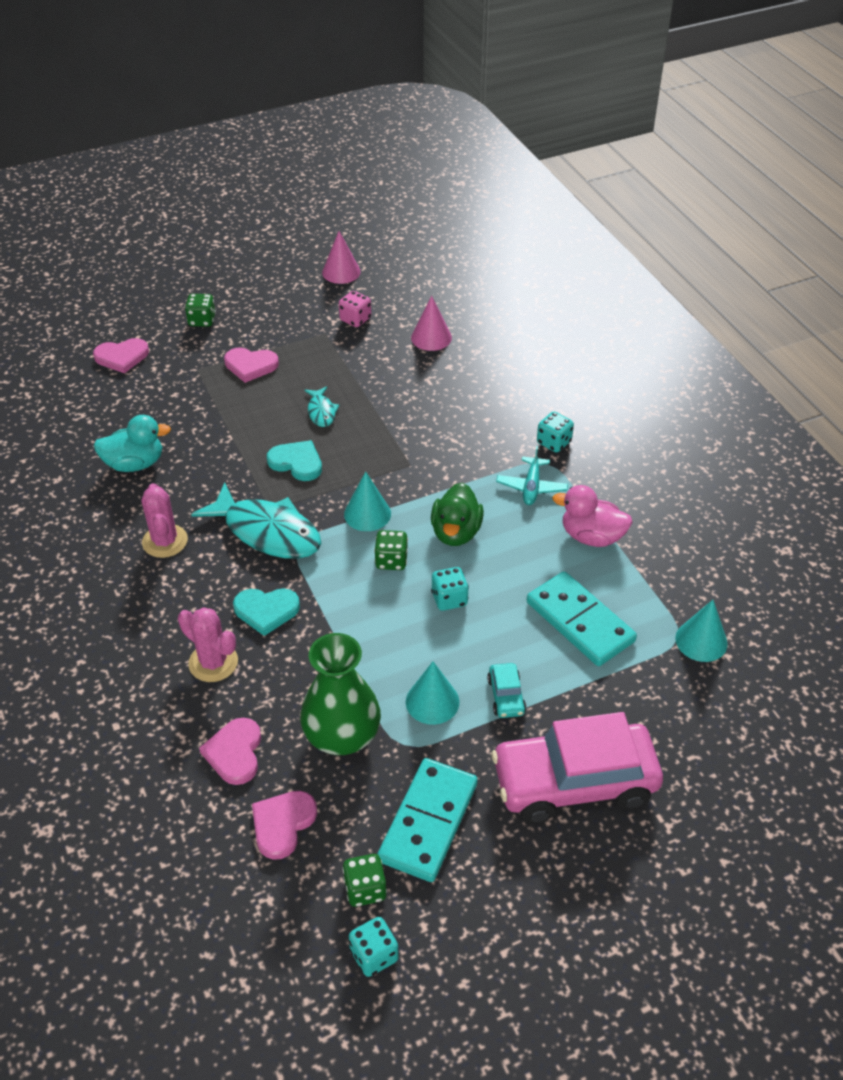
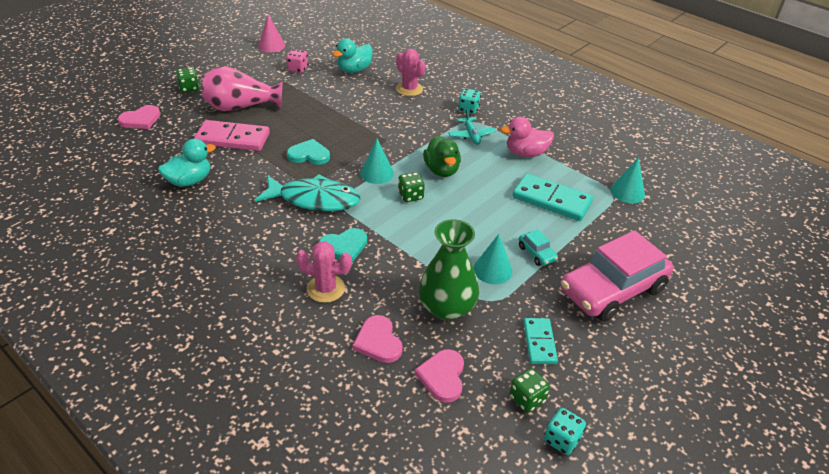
camera: 25 degrees left, 5 degrees down
pink cactus [142,483,188,558] -> pink cactus moved to [396,49,426,96]
pink heart [224,347,279,383] -> pink vase [202,66,283,111]
turquoise fish [304,386,339,427] -> none
turquoise domino [377,758,478,882] -> turquoise domino [523,318,558,364], size x0.60
pink cone [411,296,452,351] -> turquoise duck [333,39,373,73]
turquoise dice [431,567,469,611] -> none
none -> pink domino [194,120,270,151]

